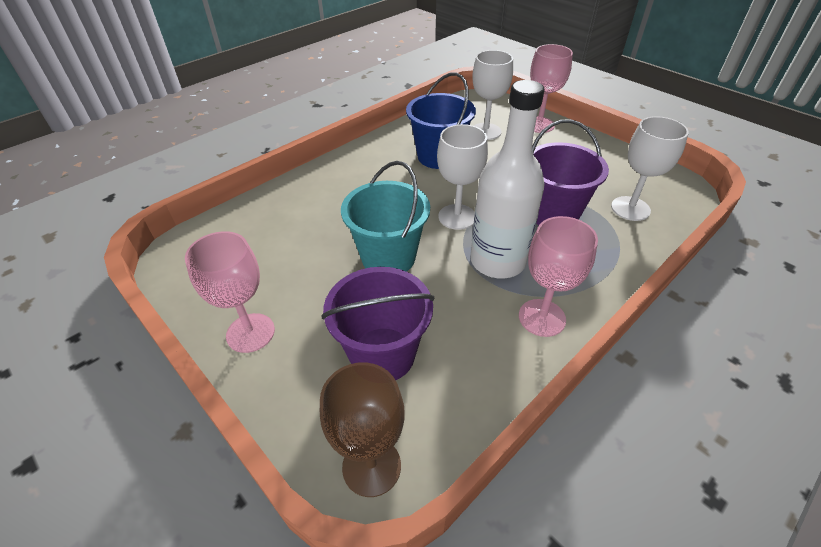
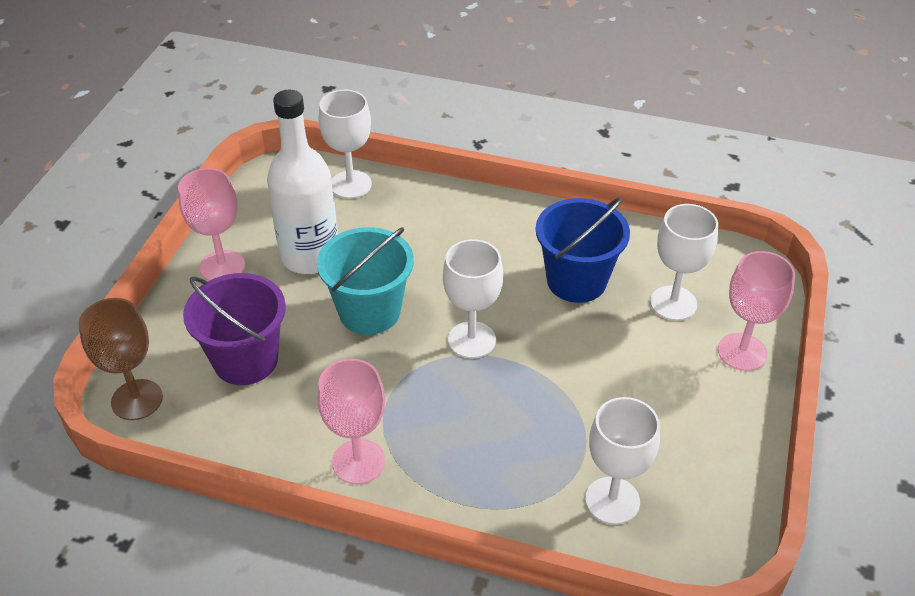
camera: 60 degrees right, 0 degrees up
white bottle [470,80,545,278] -> white bottle moved to [267,90,338,274]
purple bucket [532,119,609,225] -> none
none -> white goblet [319,90,372,199]

